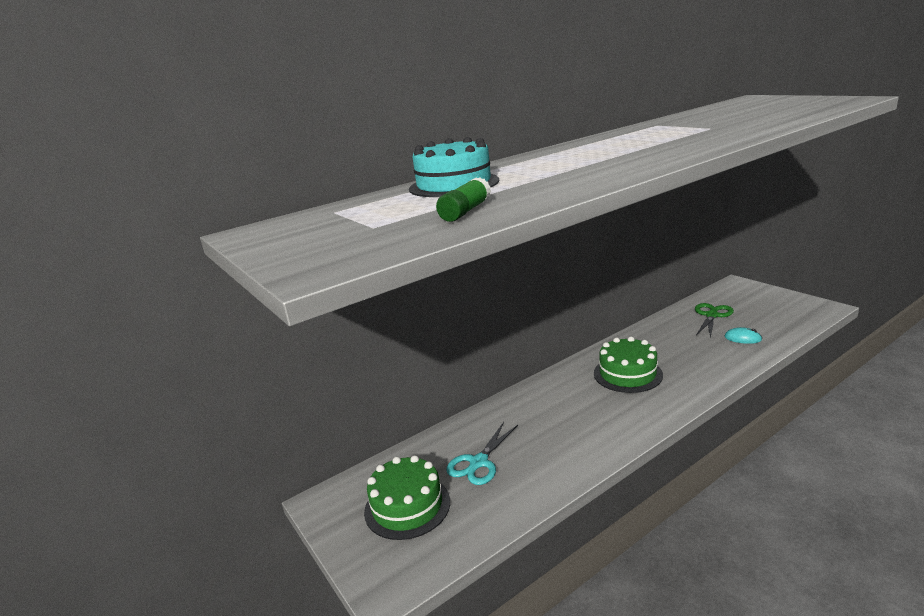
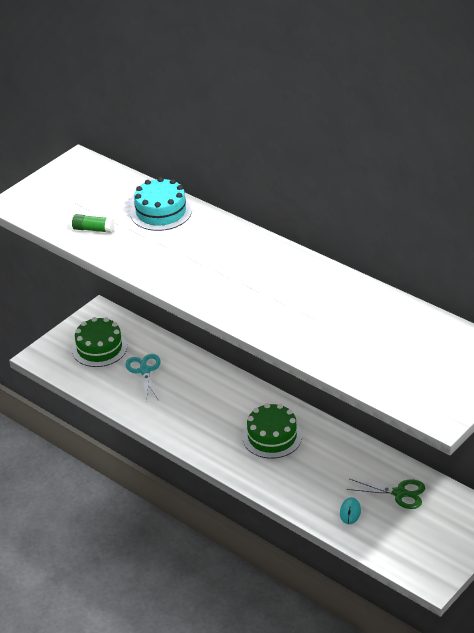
camera: 75 degrees right, 15 degrees up
turquoise scissors [446,422,518,485] -> turquoise scissors turned 60 degrees clockwise [125,354,161,401]

